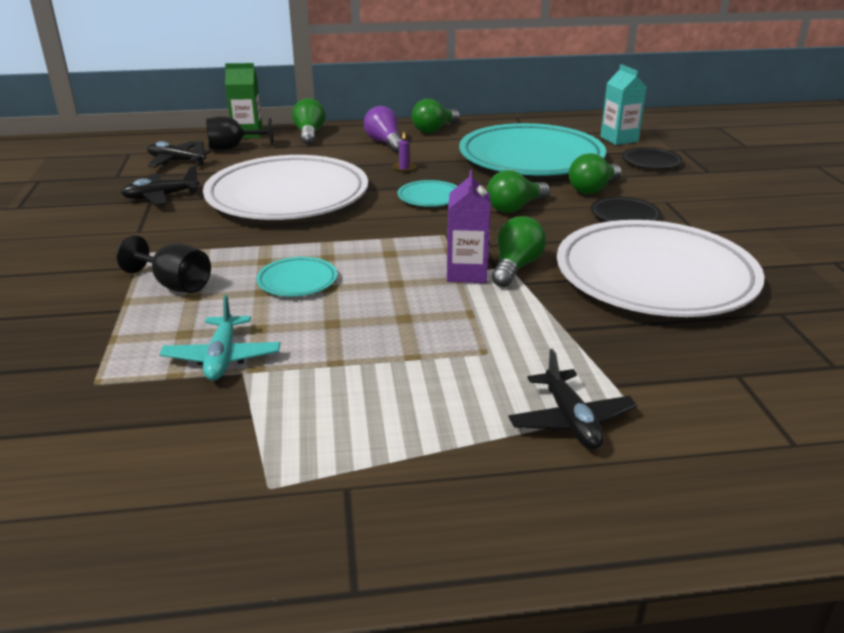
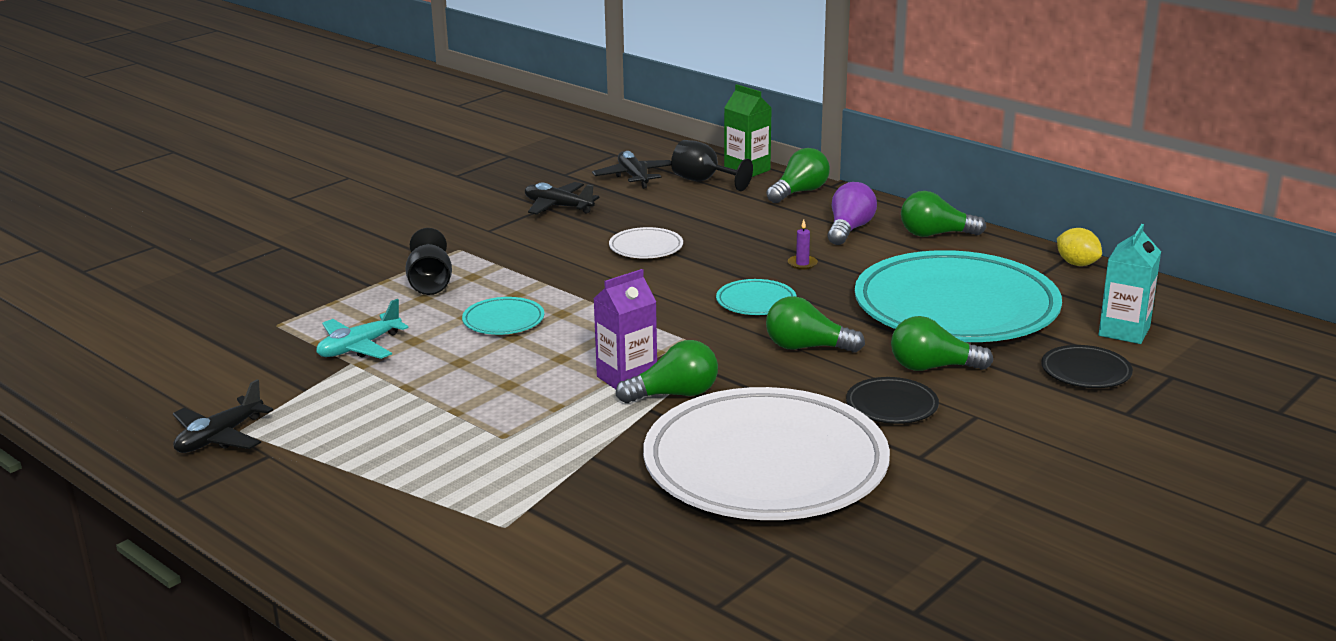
camera: 50 degrees right, 5 degrees down
white plate [203,155,368,220] -> white plate [609,227,683,259], size x0.40
black plane [509,349,637,449] -> black plane moved to [173,379,273,453]
none -> yellow lemon [1057,228,1102,266]

